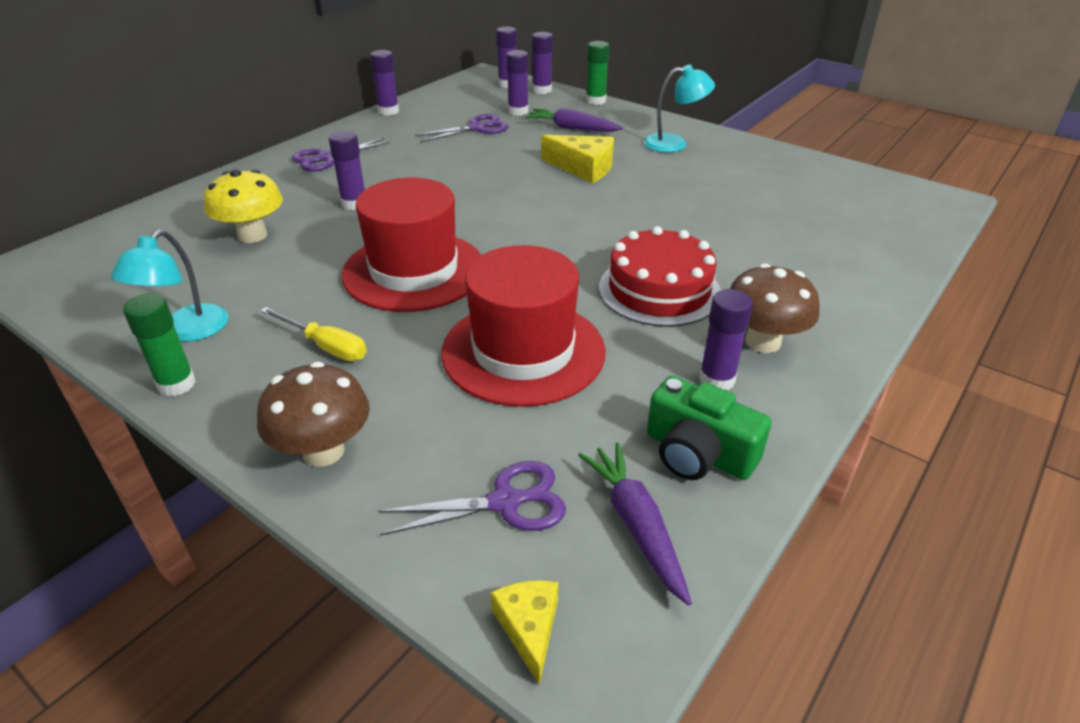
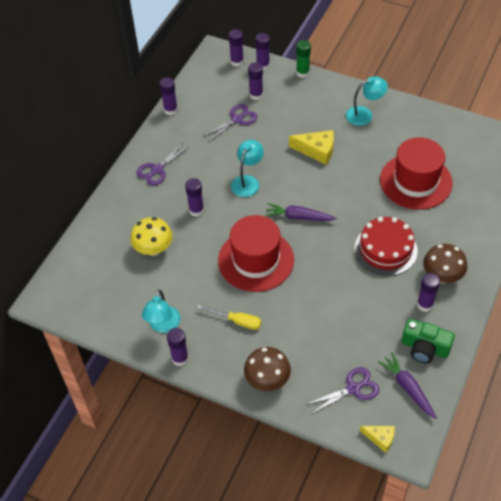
camera: 10 degrees left, 15 degrees up
green glue stick [123,293,196,396] -> purple glue stick [167,328,189,366]
red hat [441,245,606,407] -> red hat moved to [380,137,453,210]
yellow cheese [491,580,558,685] -> yellow cheese turned 135 degrees clockwise [360,426,395,453]
purple carrot [525,108,623,132] -> purple carrot moved to [265,203,336,221]
none -> turquoise lamp [231,140,264,197]

